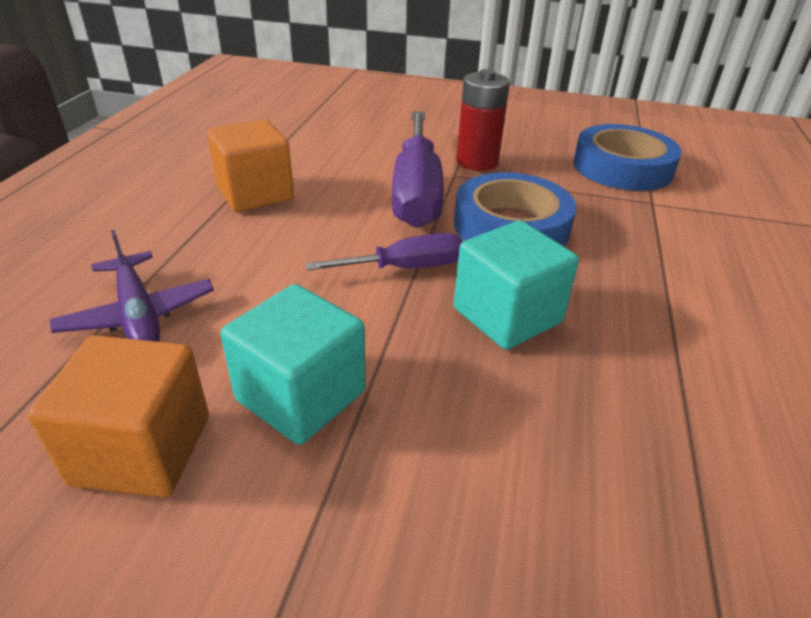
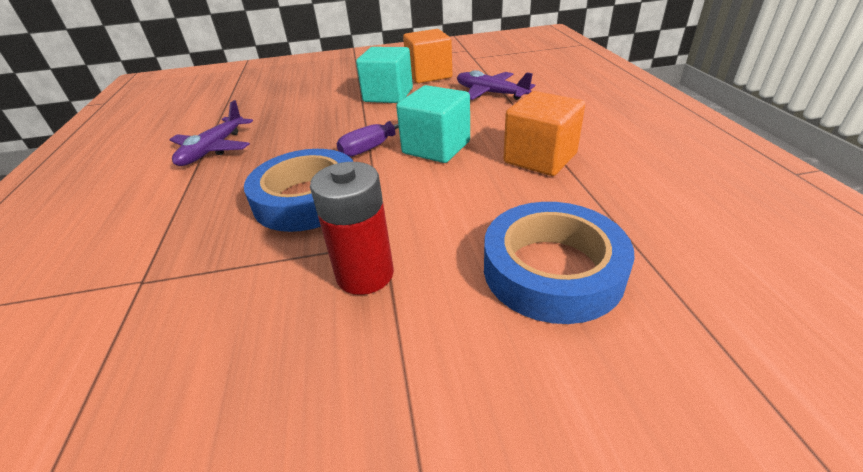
camera: 160 degrees right, 0 degrees up
purple screwdriver [392,111,444,228] -> none
turquoise cube [454,220,579,350] -> turquoise cube moved to [396,85,470,163]
blue tape [573,124,682,191] -> blue tape moved to [484,202,635,324]
none -> purple plane [169,100,253,166]

